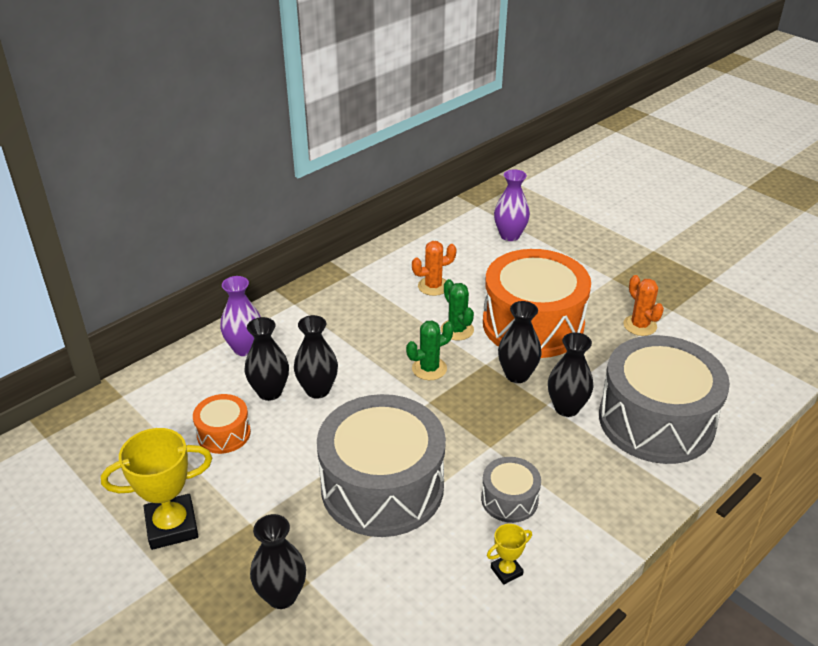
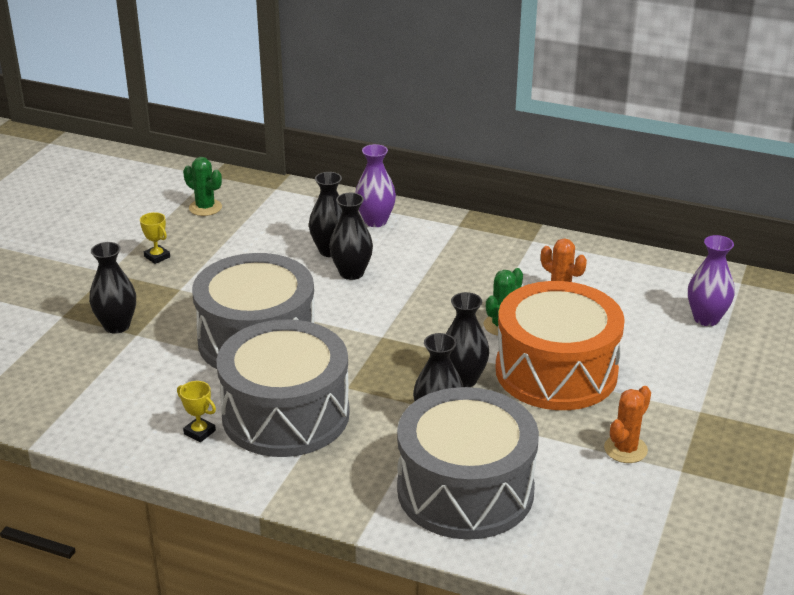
camera: 65 degrees right, 5 degrees down
yellow trophy [101,428,212,550] -> yellow trophy [140,212,170,264], size x0.49
orange drum [193,394,251,454] -> none
green cactus [406,321,454,380] -> green cactus moved to [183,157,222,216]
grey drum [481,457,541,523] -> grey drum [216,319,350,457], size x2.19

